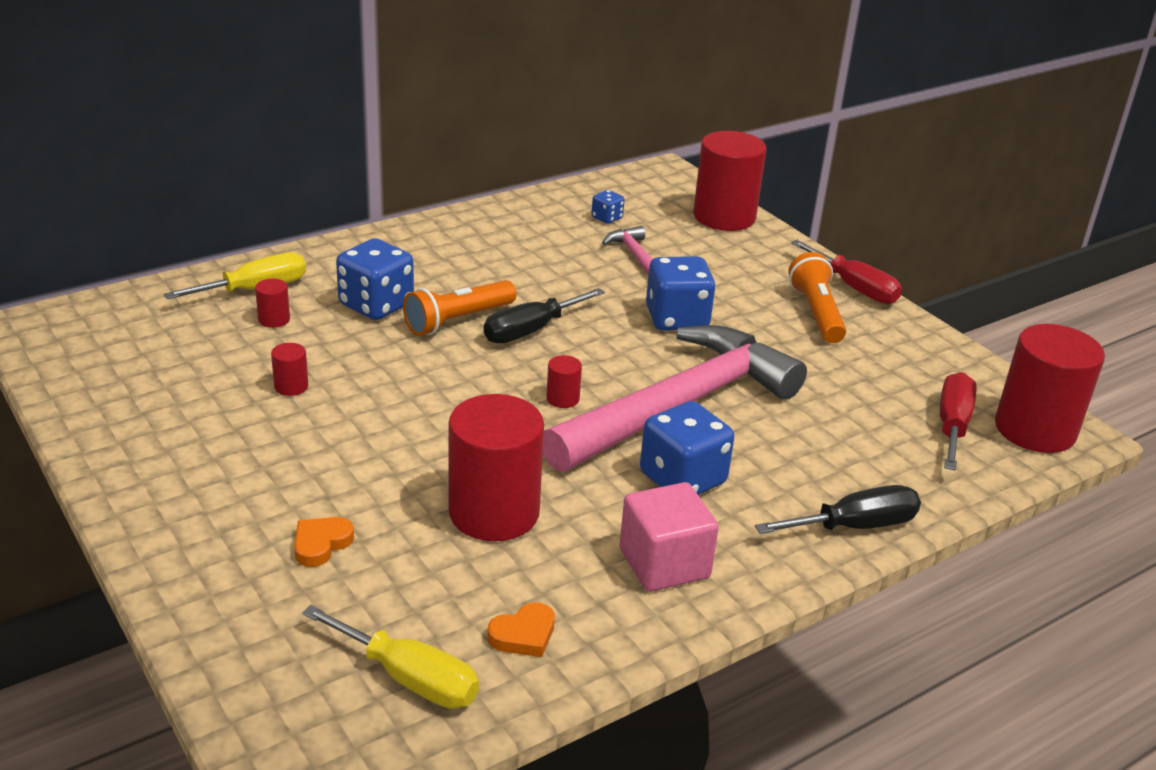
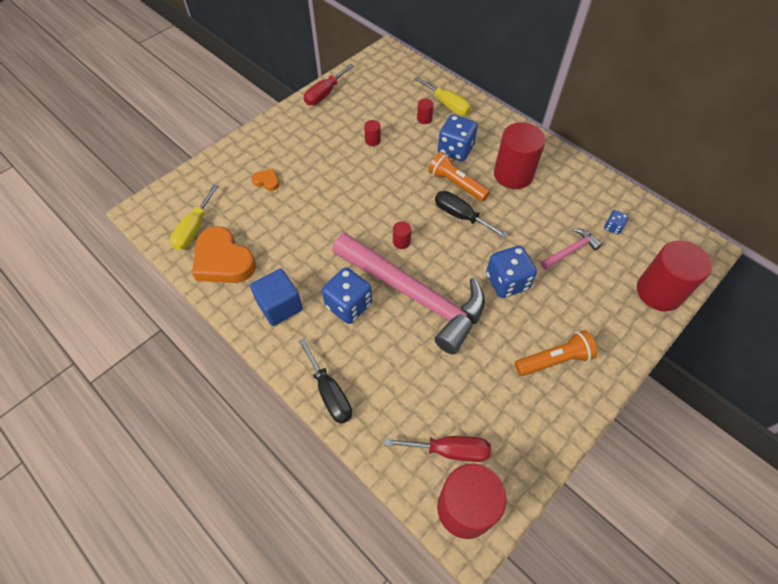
camera: 80 degrees right, 25 degrees up
red cylinder [448,394,544,541] -> red cylinder moved to [494,122,546,189]
orange heart [488,602,555,657] -> orange heart [192,226,256,283], size x2.21
pink cube [619,482,719,592] -> blue cube [250,268,303,326]
red screwdriver [791,240,902,304] -> red screwdriver moved to [304,64,354,105]

